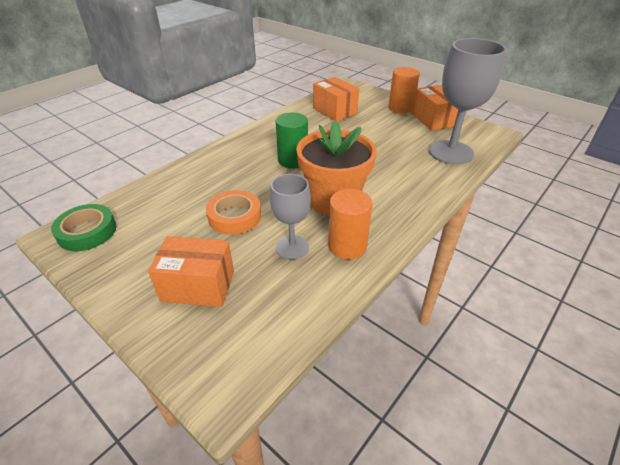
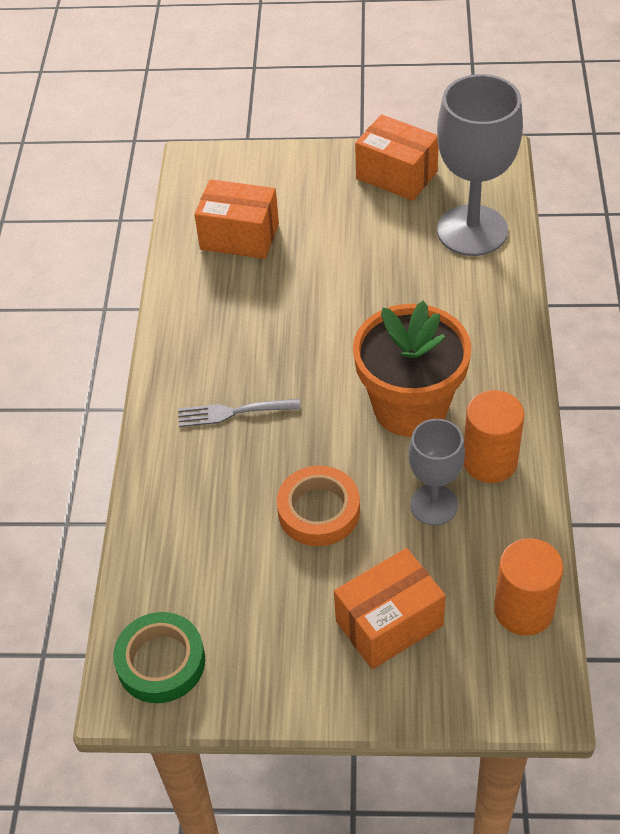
camera: 35 degrees left, 10 degrees up
green cylinder [276,113,308,169] -> none
orange cylinder [388,67,420,114] -> orange cylinder moved to [494,538,563,636]
none -> grey fork [178,399,300,427]

